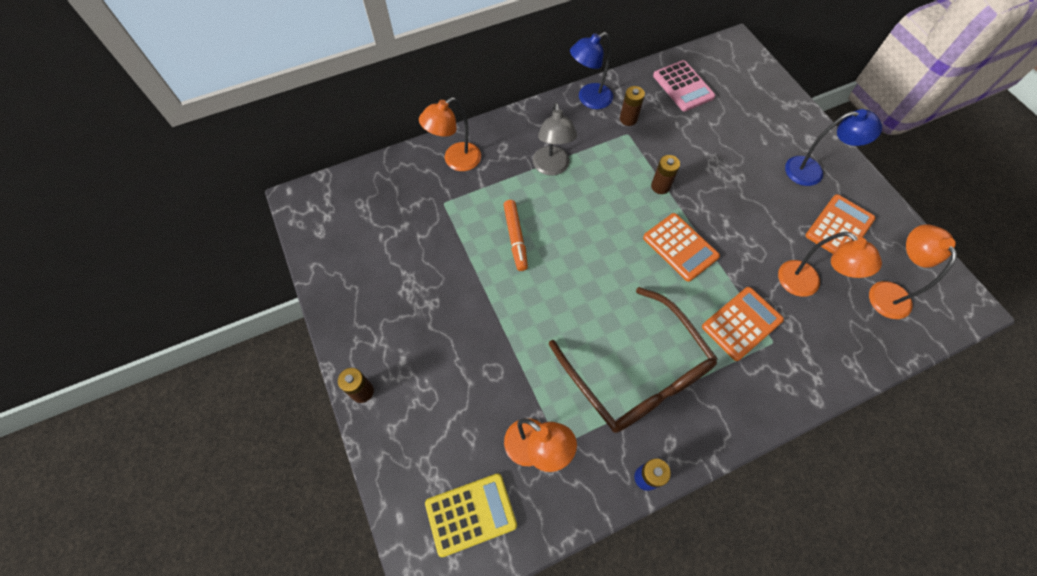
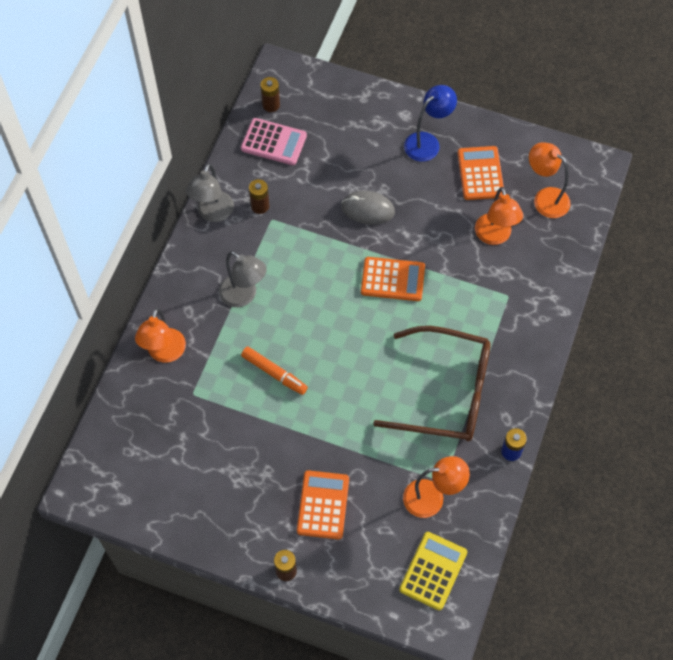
camera: 45 degrees left, 0 degrees up
blue lamp [570,32,613,109] -> grey lamp [186,163,234,222]
brown battery [651,155,680,194] -> brown battery moved to [261,77,280,112]
orange calculator [702,287,784,361] -> orange calculator moved to [297,470,349,539]
orange lamp [778,232,882,297] -> orange lamp turned 75 degrees clockwise [475,187,523,245]
none -> grey mouse [341,191,395,225]

